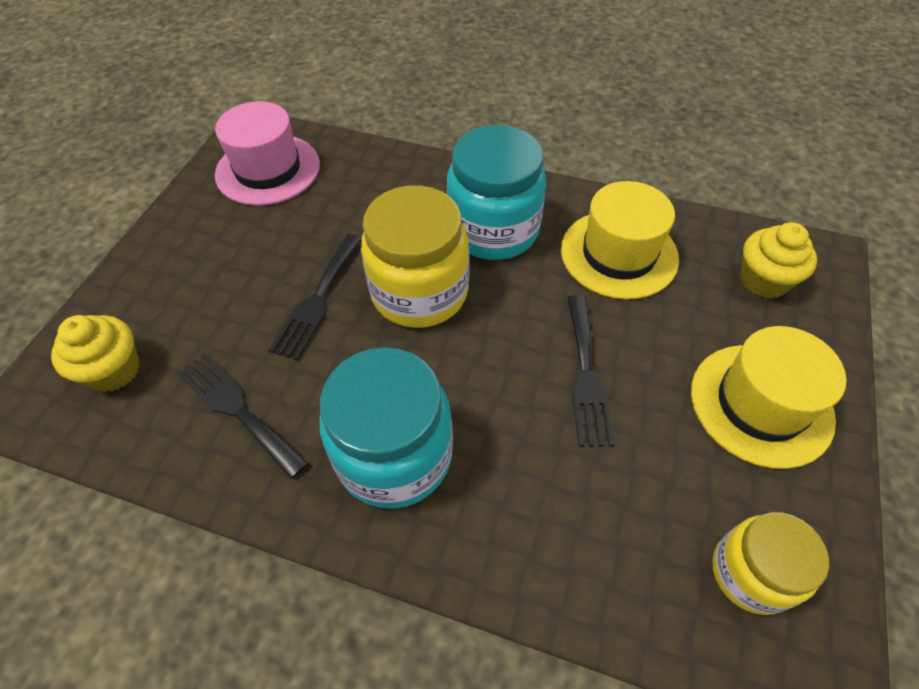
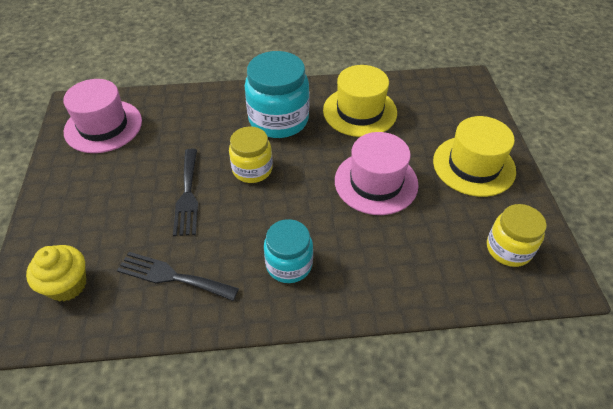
camera: 25 degrees left, 5 degrees down
turquoise jar [320,347,453,509] -> turquoise jar [264,219,313,283], size x0.62
yellow jar [361,185,469,328] -> yellow jar [229,126,273,183], size x0.62
black fork [567,295,615,447] -> pink hat [335,132,419,215]
yellow cupcake [740,223,817,299] -> none

